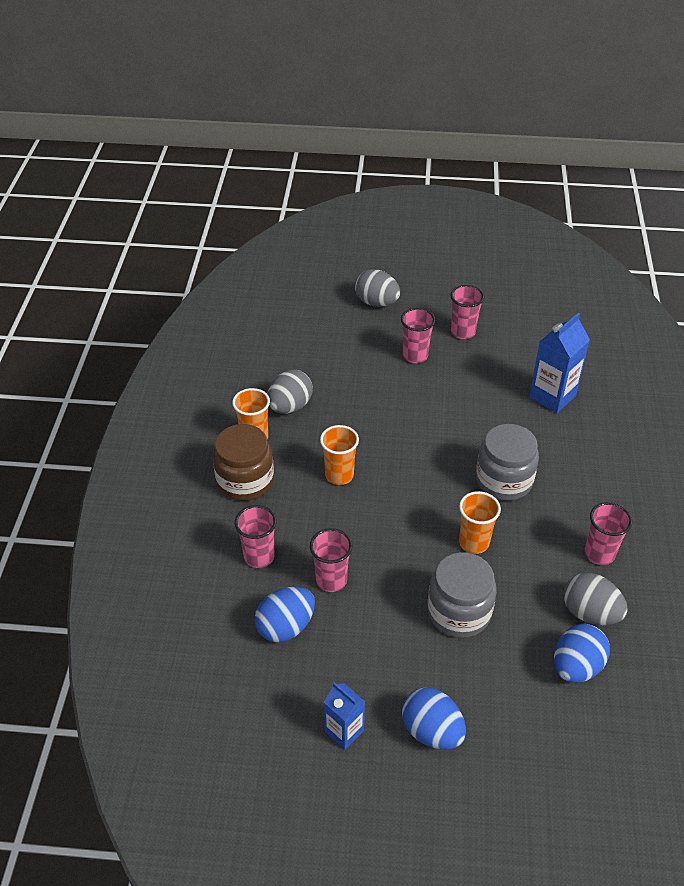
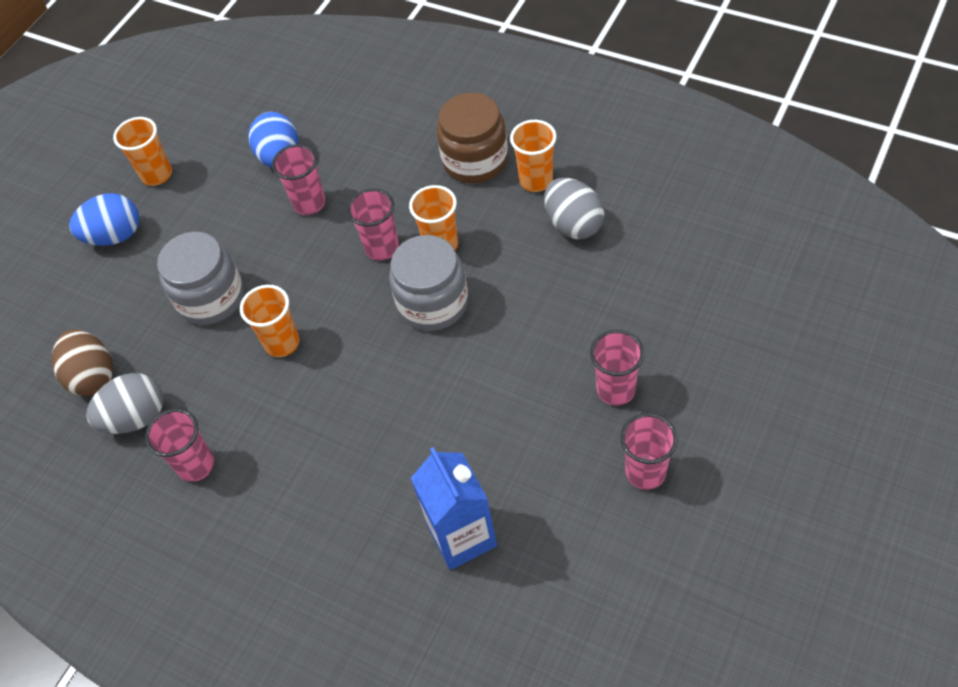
camera: 120 degrees right, 10 degrees up
pink cup [235,505,277,568] -> pink cup moved to [347,188,399,261]
blue carton [324,682,365,750] -> orange cup [113,117,172,186]
grey egg [355,269,400,307] -> none
grey jar [476,424,539,501] -> grey jar moved to [389,235,468,331]
blue egg [554,624,610,683] -> brown egg [52,329,113,396]

